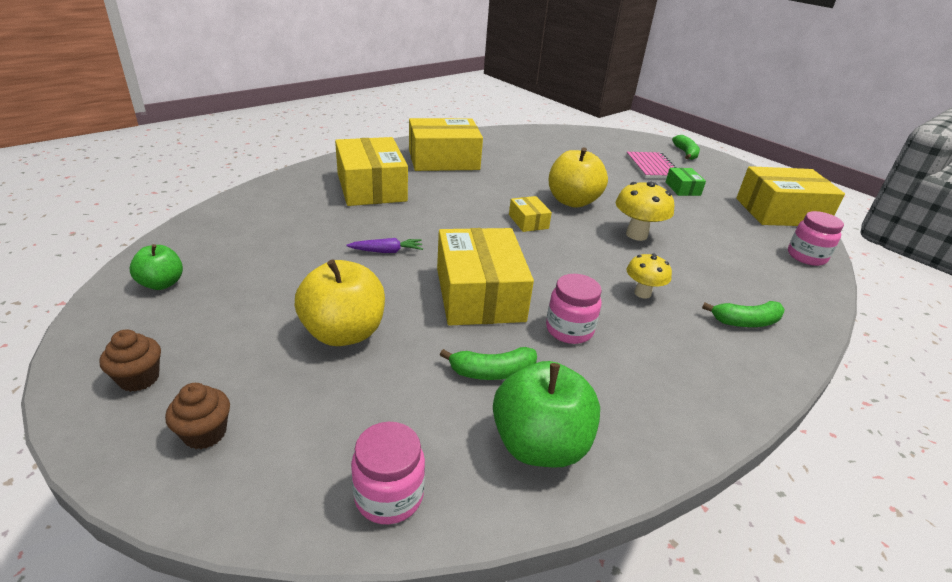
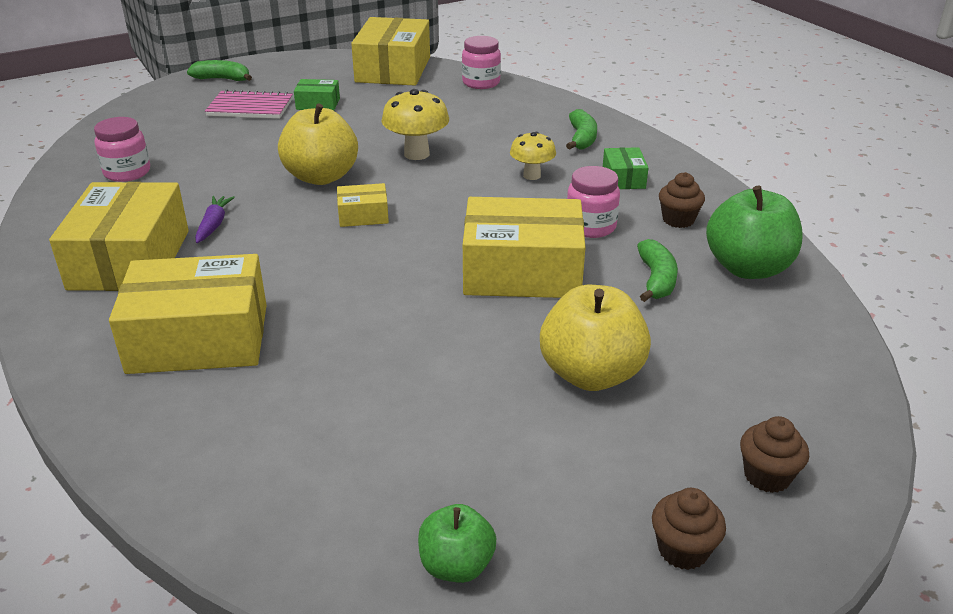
camera: 75 degrees left, 0 degrees up
purple carrot [347,238,423,253] -> purple carrot moved to [195,196,235,243]
pink jar [351,422,425,524] -> pink jar moved to [94,117,150,182]
none -> green box [603,147,648,189]
none -> brown cupcake [659,172,705,228]

